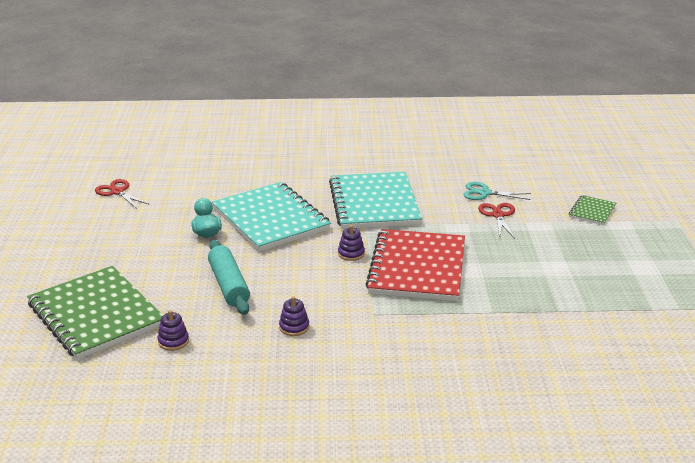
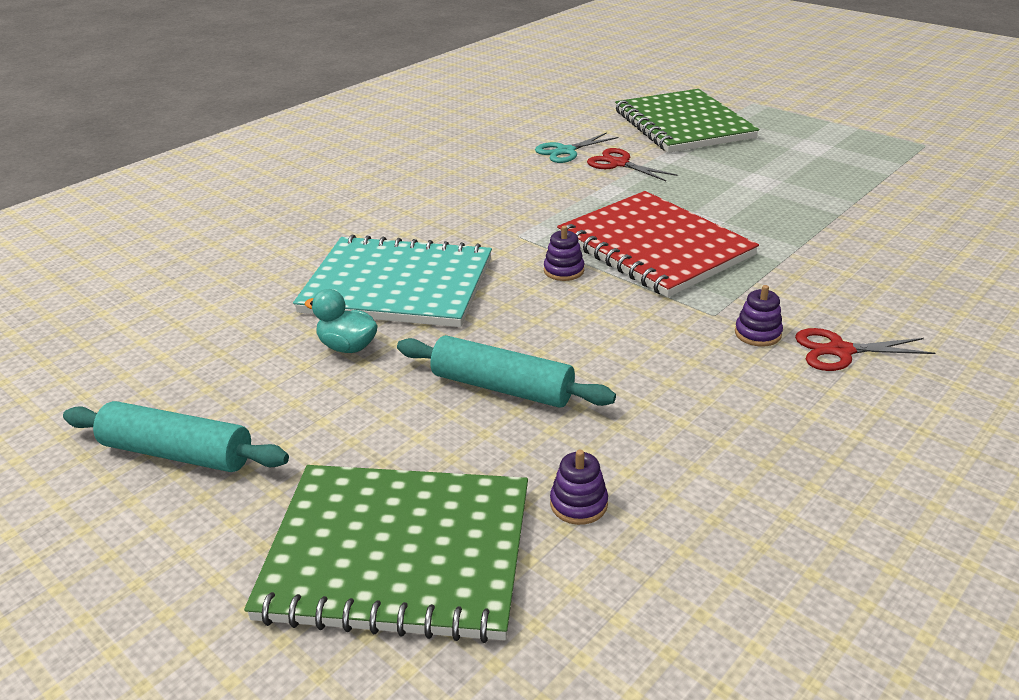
camera: 45 degrees left, 5 degrees up
red scissors [95,179,150,209] -> red scissors moved to [795,328,935,371]
purple stacking toy [279,296,309,336] -> purple stacking toy moved to [735,285,783,347]
turquoise notebook [329,172,422,229] -> none
green notebook [569,195,616,225] -> green notebook [615,89,759,153], size x2.23
none -> turquoise rolling pin [63,401,289,472]

